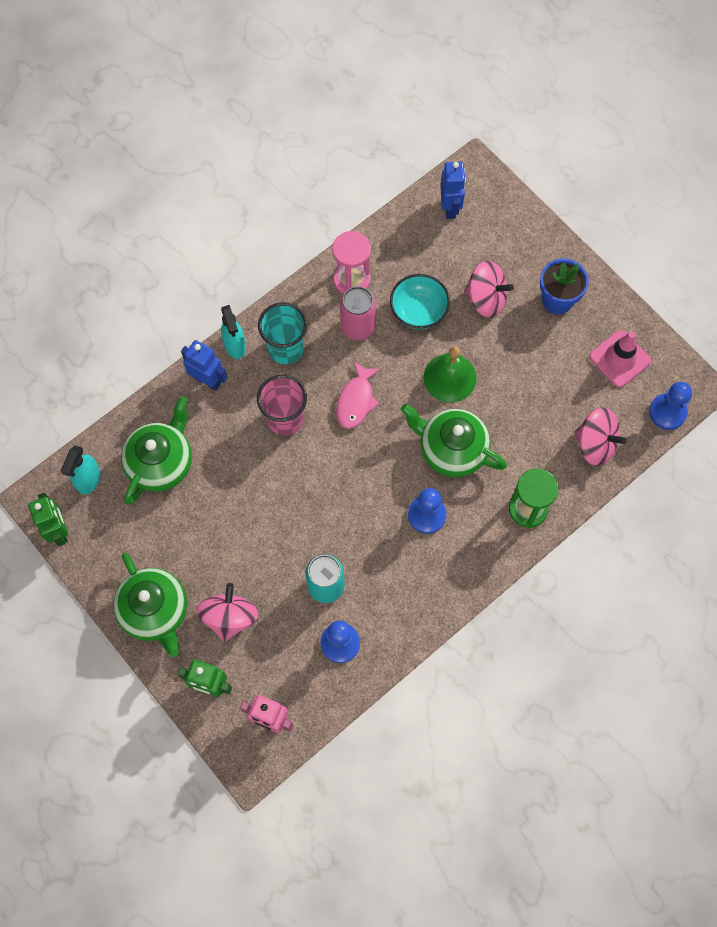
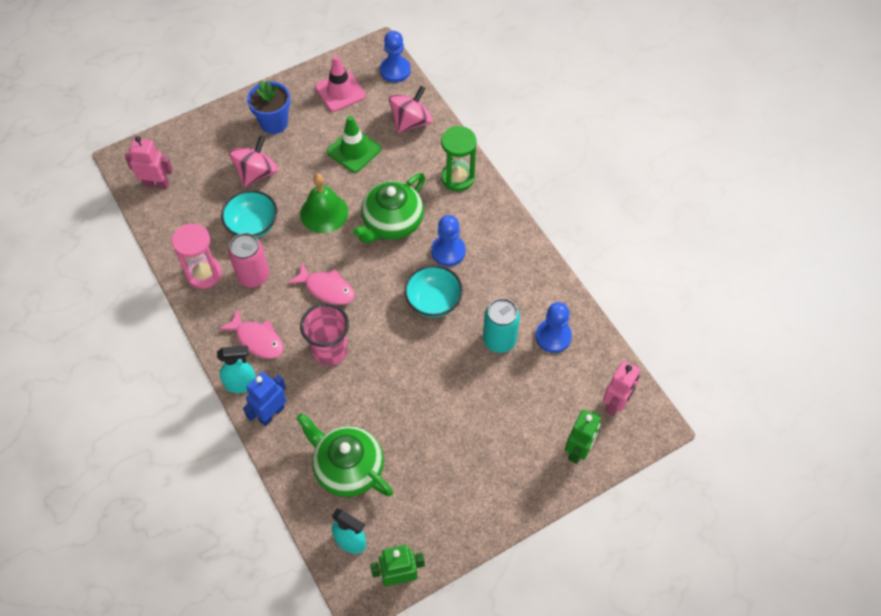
camera: 80 degrees left, 10 degrees down
green teapot [113,553,187,657] -> none
pink spinning top [196,583,258,642] -> none
turquoise cup [258,302,307,365] -> pink fish [219,309,284,359]
blue robot [440,162,466,219] -> pink robot [125,136,173,189]
none -> green traffic cone [327,116,381,173]
none -> turquoise bowl [404,265,463,318]

